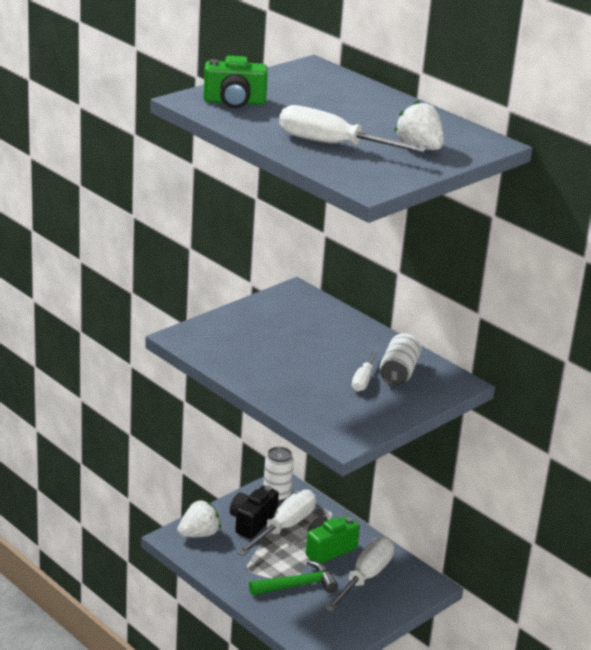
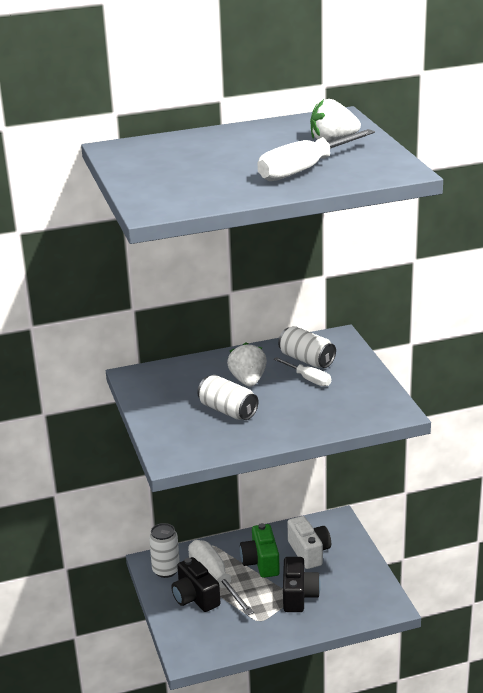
camera: 60 degrees left, 0 degrees up
white strawberry [177,500,221,537] -> white strawberry moved to [227,342,267,387]
green camera [204,56,268,108] -> none
green hammer [249,560,338,595] -> black camera [283,557,321,612]
white screwdriver [325,536,395,613] -> white camera [287,516,331,569]
none -> white can [197,375,258,420]

